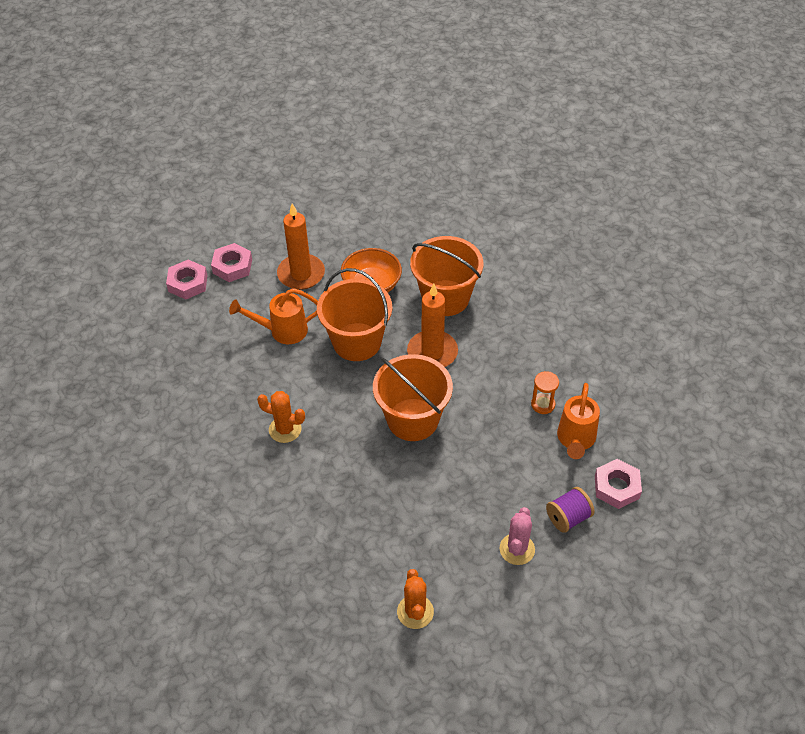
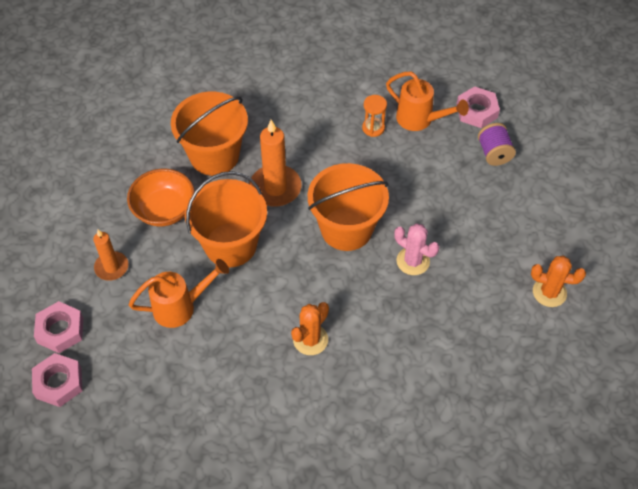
camera: 70 degrees left, 5 degrees up
orange watering can [229,288,318,344] -> orange watering can turned 120 degrees counterclockwise [128,259,229,328]
orange candle [277,204,325,290] -> orange candle [93,230,128,281], size x0.62
pink cactus [499,507,535,565] -> pink cactus moved to [394,223,439,275]

